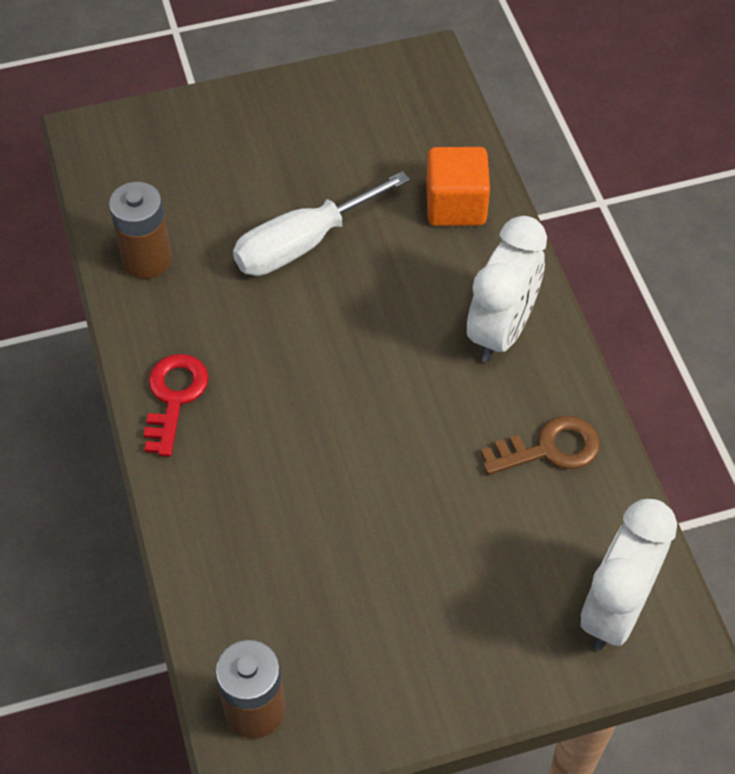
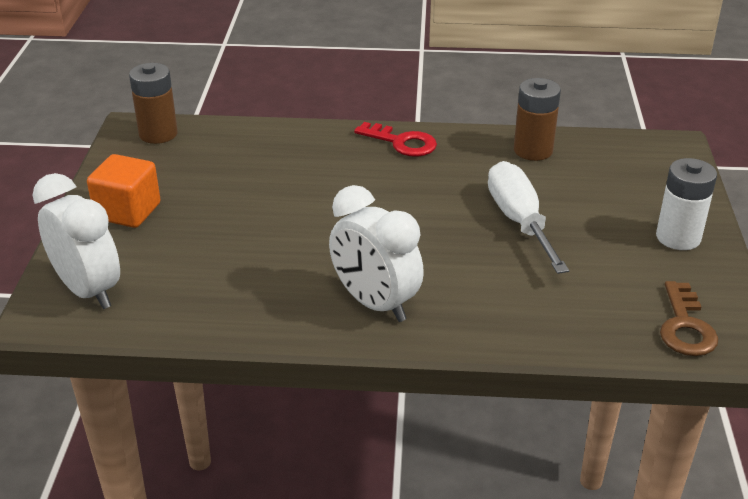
camera: 110 degrees right, 20 degrees down
orange cube [426,147,490,226] -> orange cube moved to [87,154,160,228]
brown key [481,416,600,475] -> brown key moved to [660,281,718,356]
none -> white battery [656,158,717,250]

